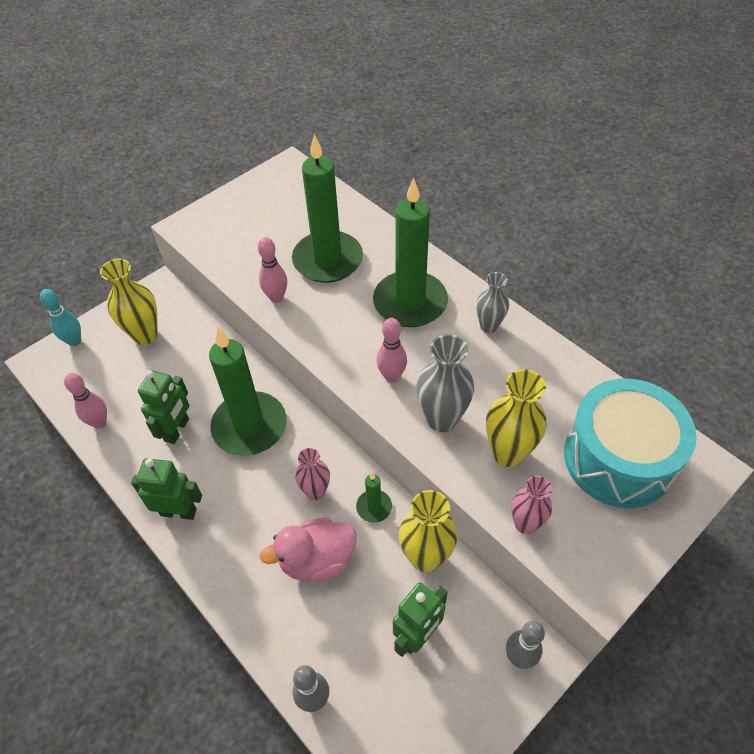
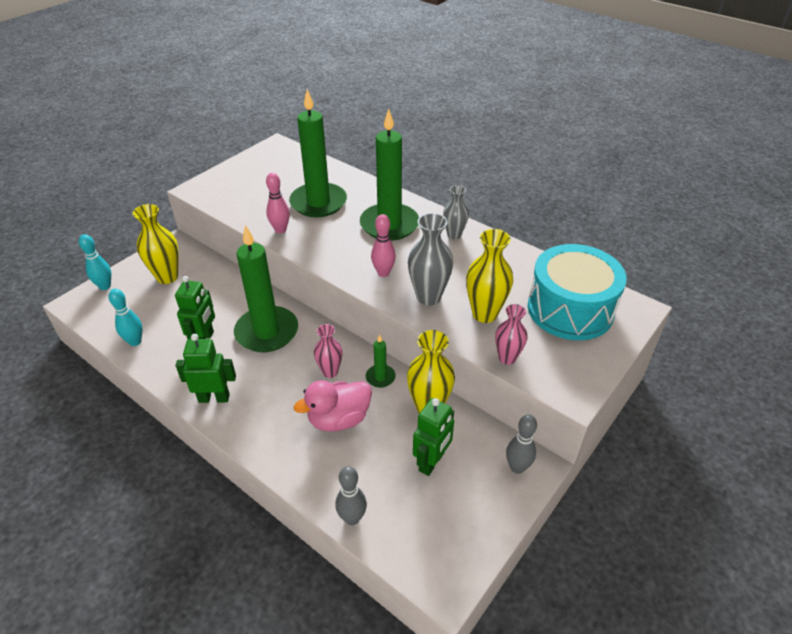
camera: 10 degrees left, 10 degrees down
pink bowling pin [64,373,107,429] -> turquoise bowling pin [109,289,143,346]

